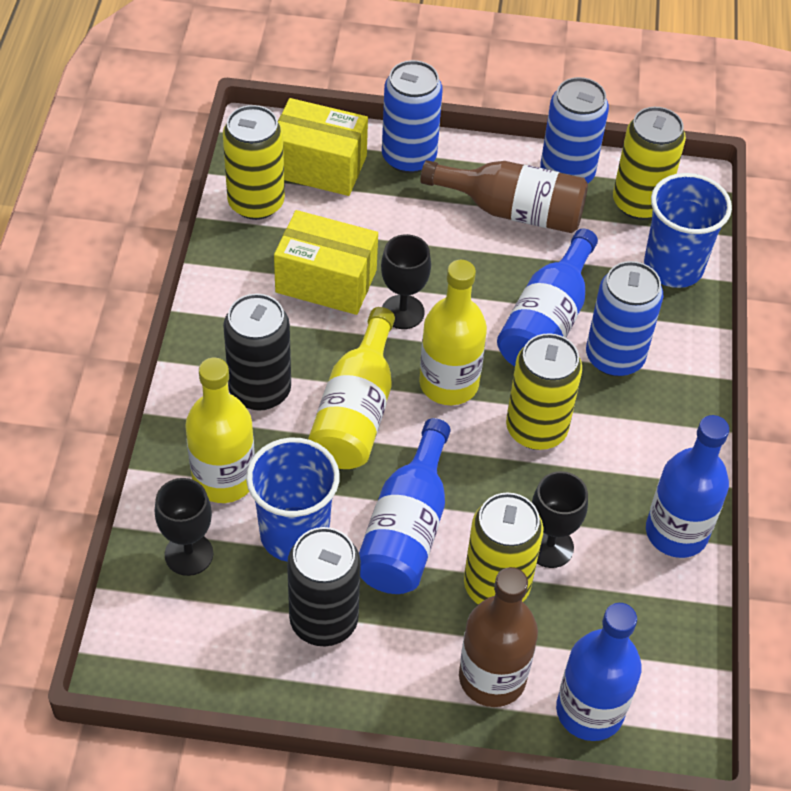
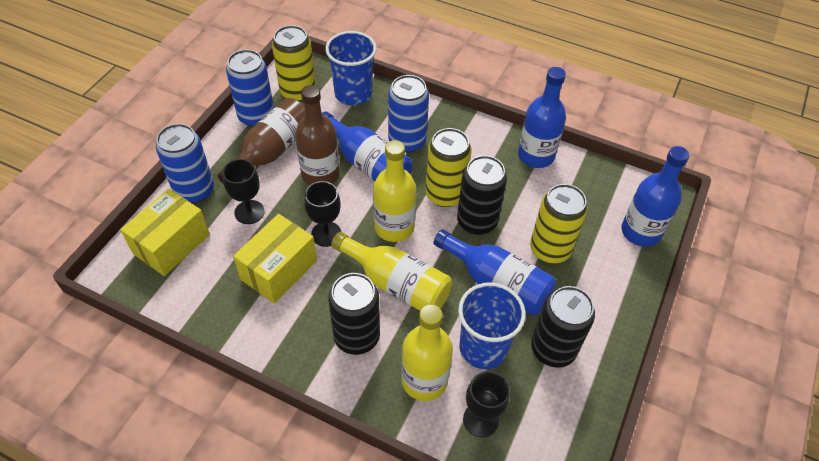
camera: 70 degrees left, 0 degrees up
yellow can [223,105,285,220] -> none
brown bottle [459,567,538,707] -> brown bottle moved to [295,85,340,185]
black goblet [532,471,588,568] -> black goblet moved to [222,159,265,224]
none -> black can [457,155,507,235]

